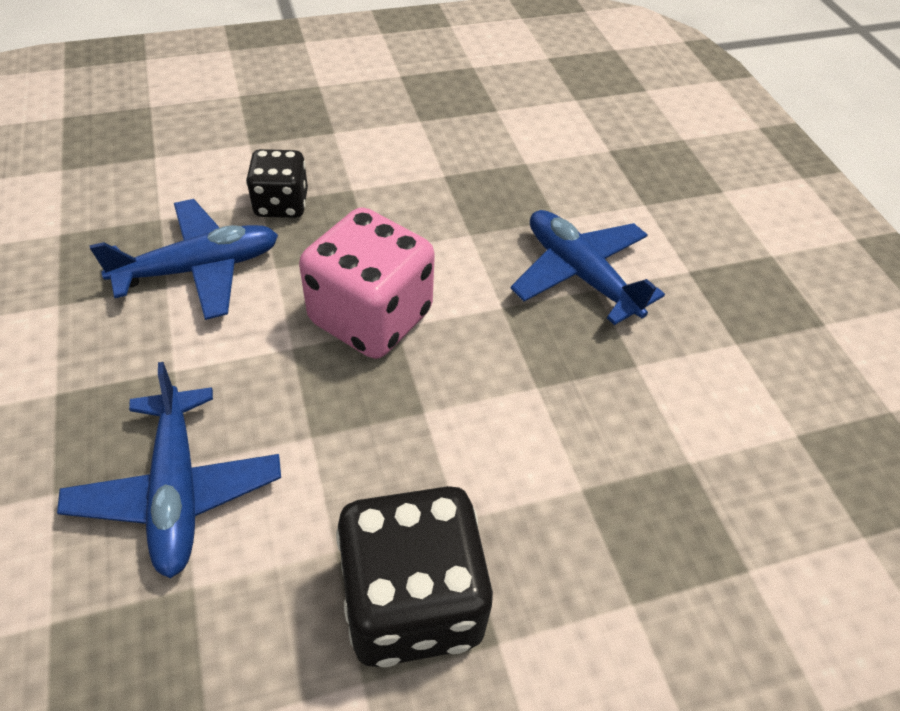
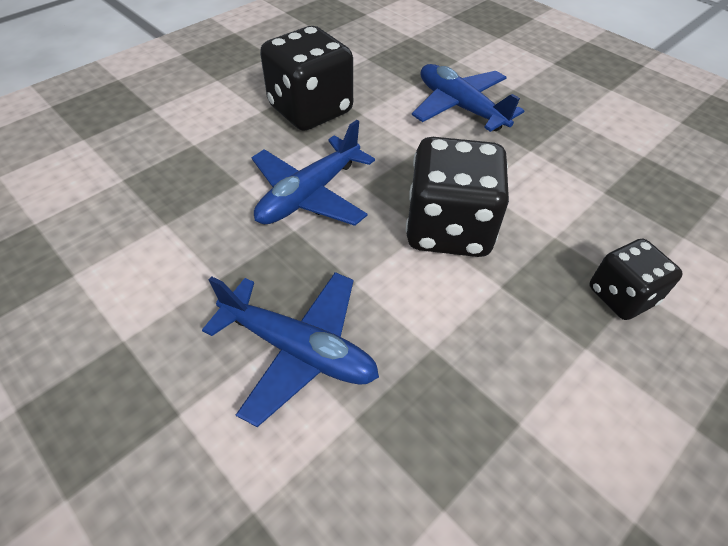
camera: 155 degrees right, 0 degrees up
blue plane [89,199,278,320] -> blue plane moved to [251,120,375,226]
pink dice [299,207,435,359] -> black dice [406,137,509,257]

